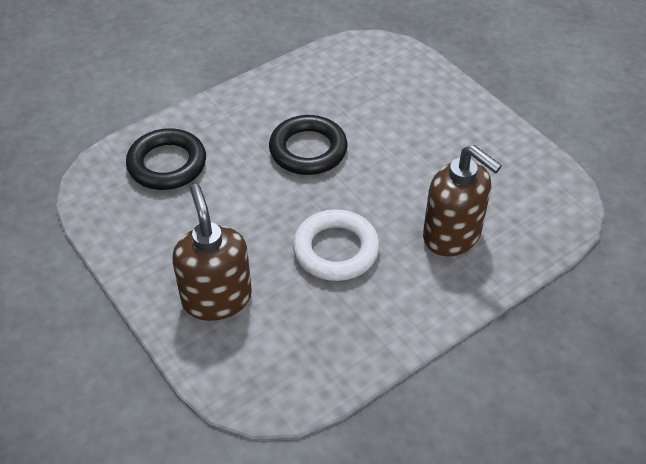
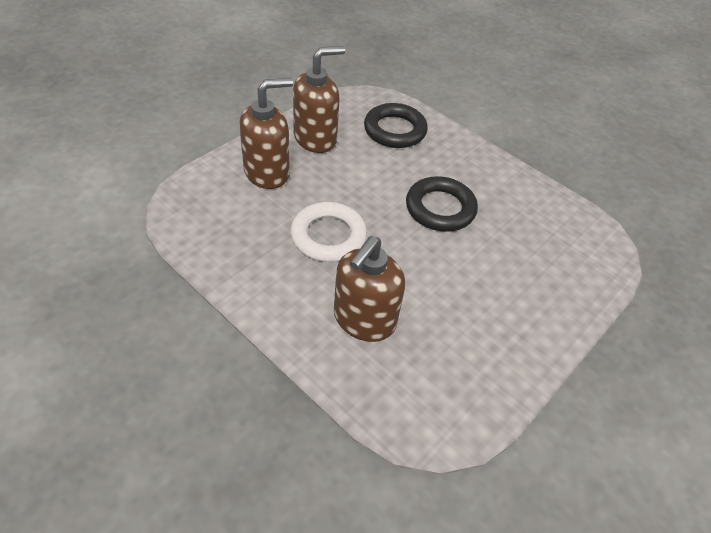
camera: 75 degrees right, 0 degrees up
none -> brown soap dispenser [293,46,345,153]

